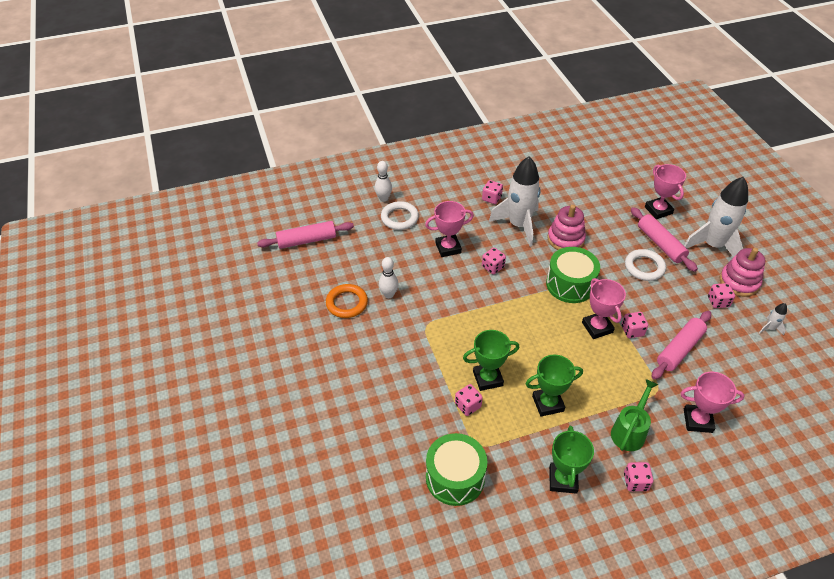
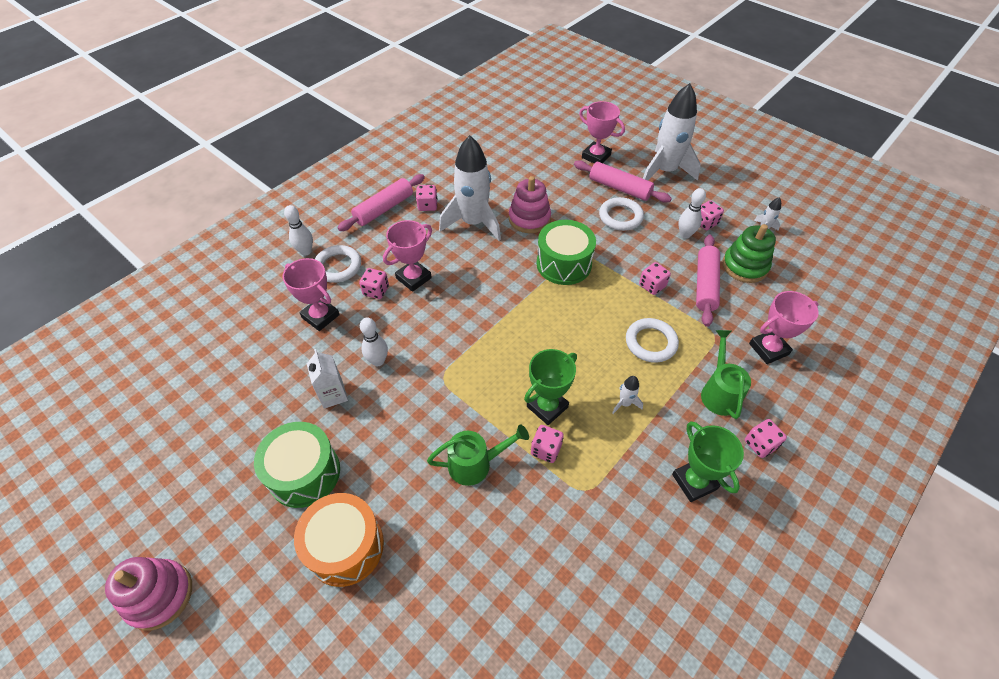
camera: 30 degrees left, 5 degrees up
pink rolling pin [257,221,354,249] -> pink rolling pin moved to [338,174,425,231]
orange ring [326,284,368,318] -> white carton [307,349,348,409]
green drum [426,433,487,506] -> green drum moved to [254,422,340,508]
pink dice [482,247,506,274] -> pink dice moved to [359,268,389,299]
green trophy [526,355,583,417] -> white rocket [612,376,643,414]
pink trophy [582,278,626,339] -> pink trophy moved to [282,258,340,331]
pink stacking toy [720,248,765,297] -> pink stacking toy moved to [105,557,192,631]
none -> orange drum [294,493,384,587]
none -> green watering can [427,424,529,486]
none -> white ring [626,318,679,363]
none -> white bowling pin [678,188,706,239]
none -> green stacking toy [722,224,776,283]

